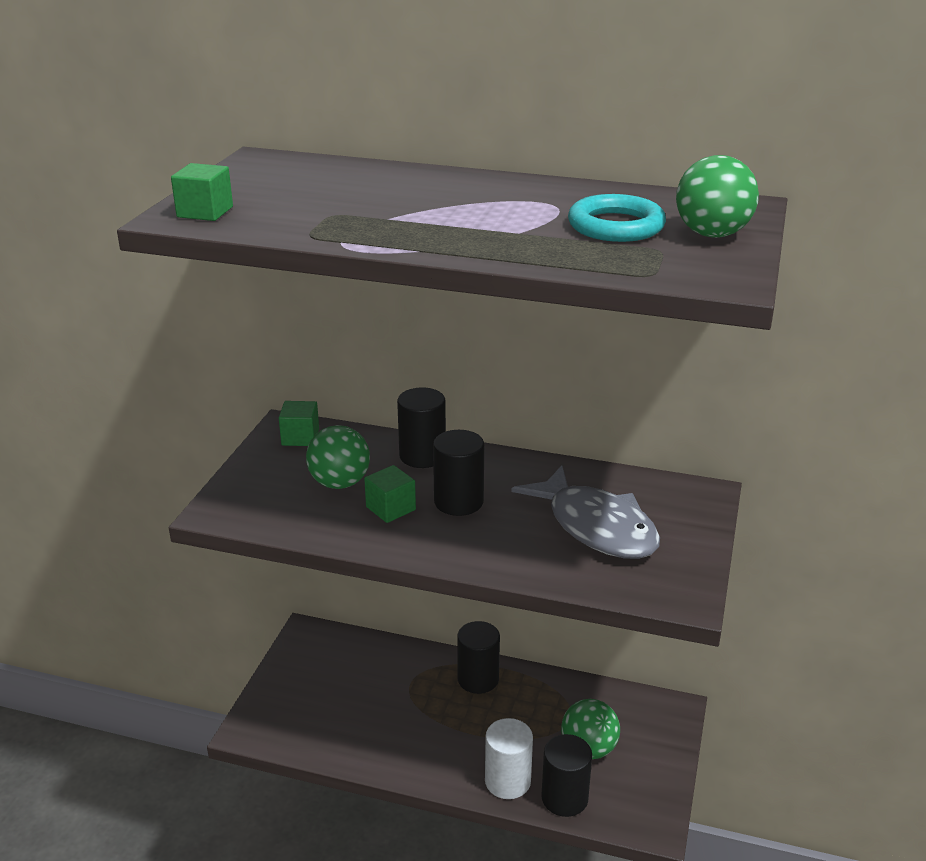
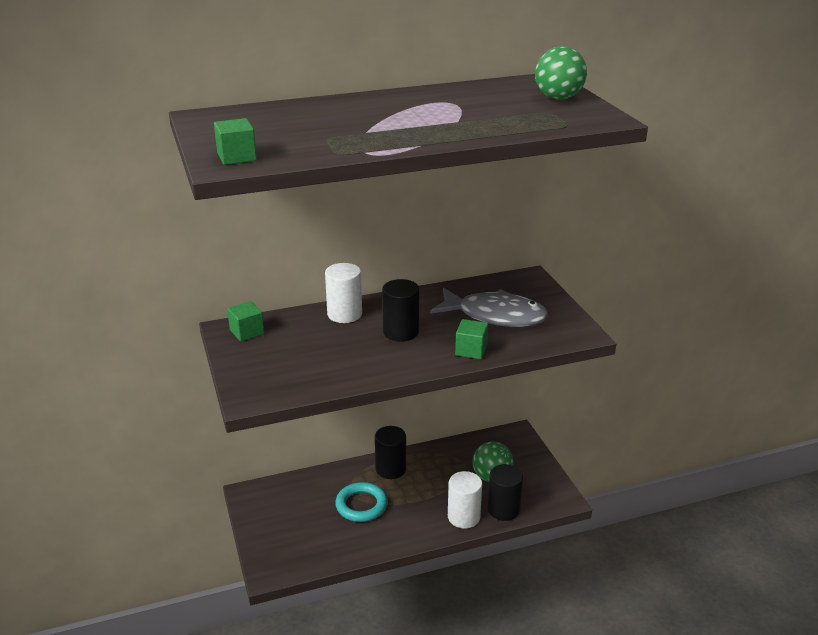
camera: 35 degrees left, 0 degrees up
green ball [306,425,370,489] -> none
green cube [364,465,416,523] -> green cube moved to [455,319,488,359]
black cylinder [397,388,446,468] -> white cylinder [325,263,362,323]
turquoise ring [568,194,666,242] -> turquoise ring moved to [335,482,388,522]

